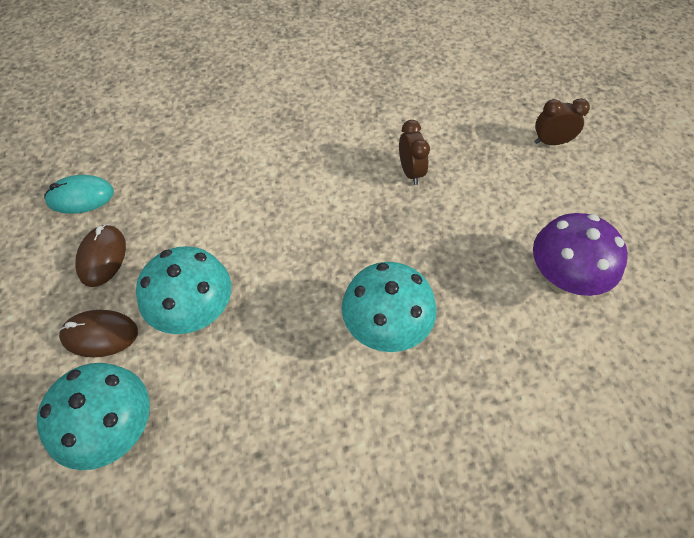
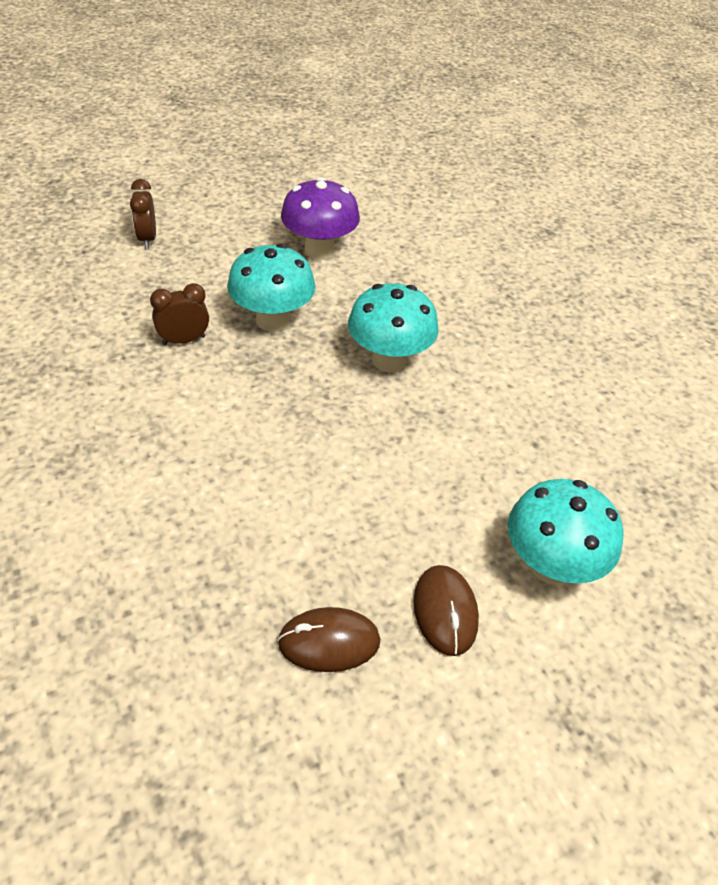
camera: 100 degrees left, 10 degrees down
turquoise mouse [44,175,114,214] -> none
turquoise mushroom [136,246,231,334] -> turquoise mushroom moved to [227,244,316,331]

